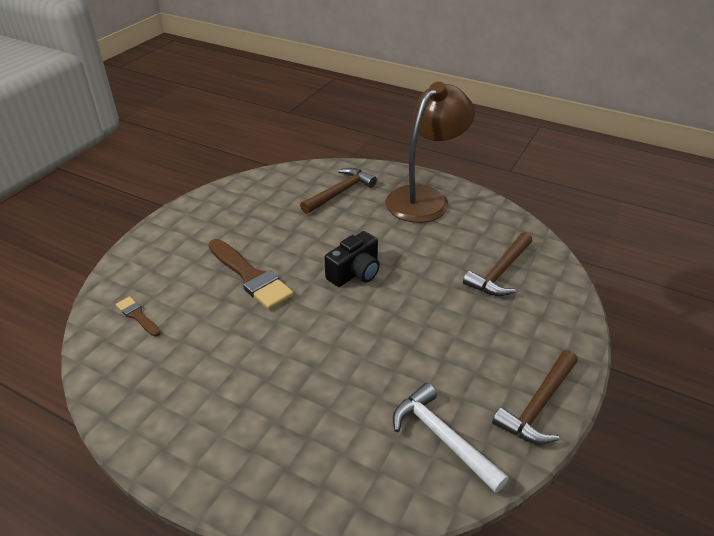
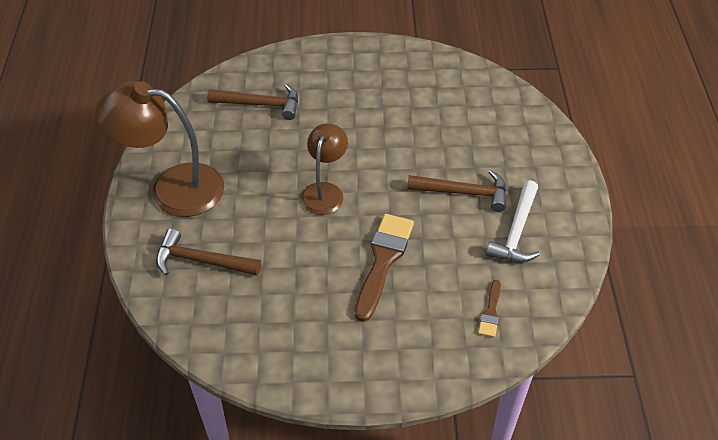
camera: 120 degrees left, 10 degrees up
black camera [324,231,380,287] -> brown lamp [301,124,348,215]
white hammer [393,383,509,493] -> white hammer moved to [486,180,540,263]
brown hammer [492,350,578,444] -> brown hammer moved to [407,170,506,212]

